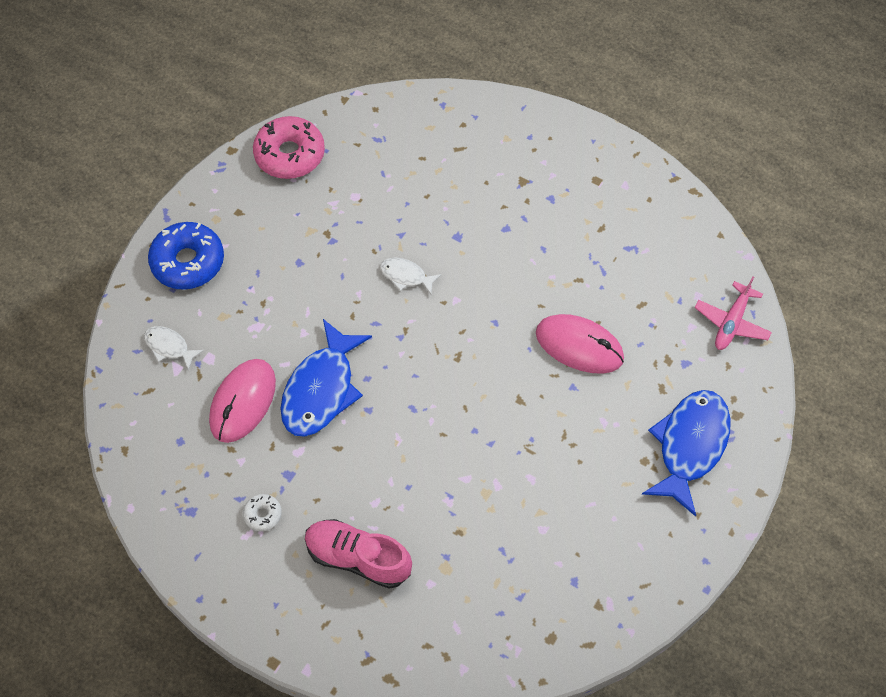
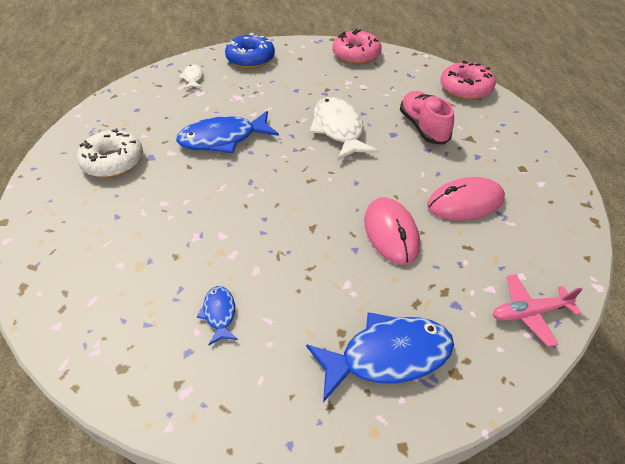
camera: 50 degrees right, 15 degrees down
pink mouse [209,359,276,443] -> pink mouse moved to [427,177,505,220]
white donut [243,494,282,531] -> white donut [77,128,143,178], size x2.15
pink shoe [305,519,412,589] -> pink shoe moved to [400,91,454,145]
white fish [380,258,442,294] -> white fish [310,97,378,161], size x2.04
none -> blue fish [197,286,238,345]
none -> pink donut [441,61,496,100]

